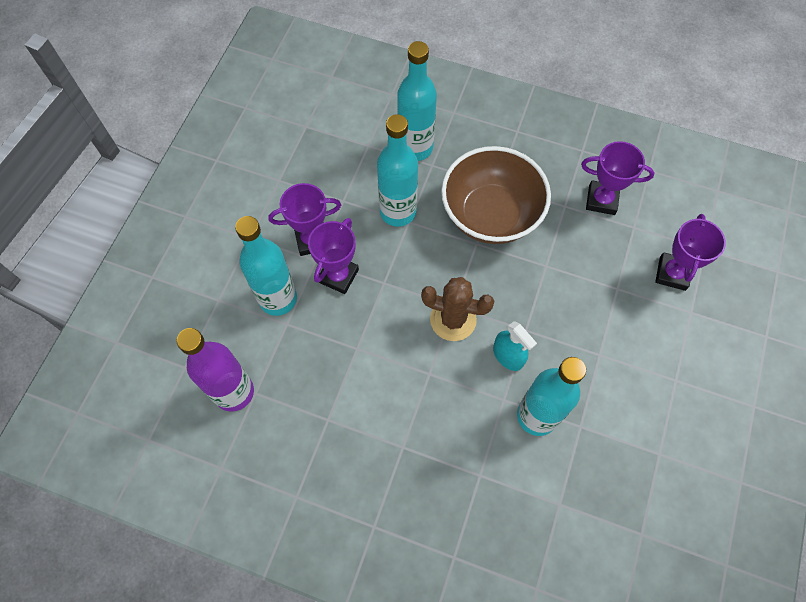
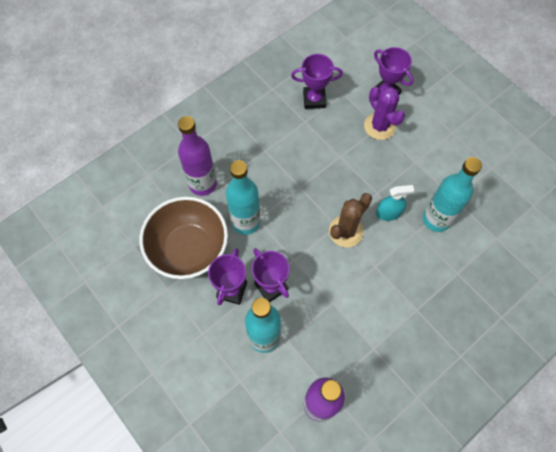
camera: 60 degrees left, 0 degrees up
turquoise bottle [397,41,437,161] -> purple bottle [178,116,217,196]
brown bowl [441,146,551,244] -> brown bowl moved to [139,196,228,279]
purple trophy [581,141,655,215] -> purple trophy turned 45 degrees clockwise [291,54,343,109]
none -> purple cactus [364,87,405,140]

